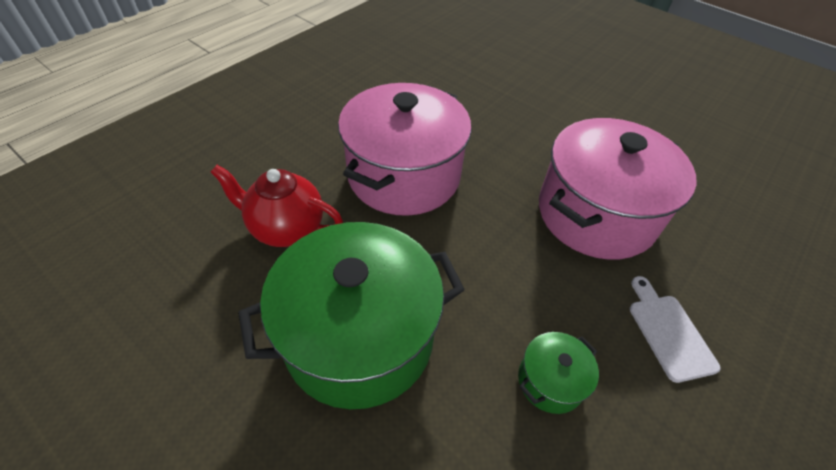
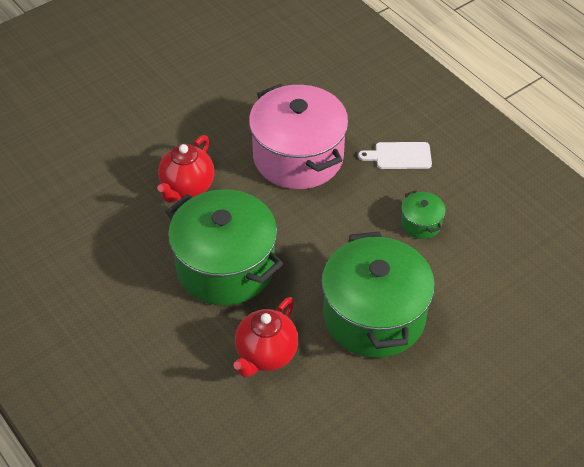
camera: 75 degrees left, 0 degrees up
pink pot [338,83,472,216] -> green pot [166,189,283,305]
none -> red teapot [157,135,215,203]

